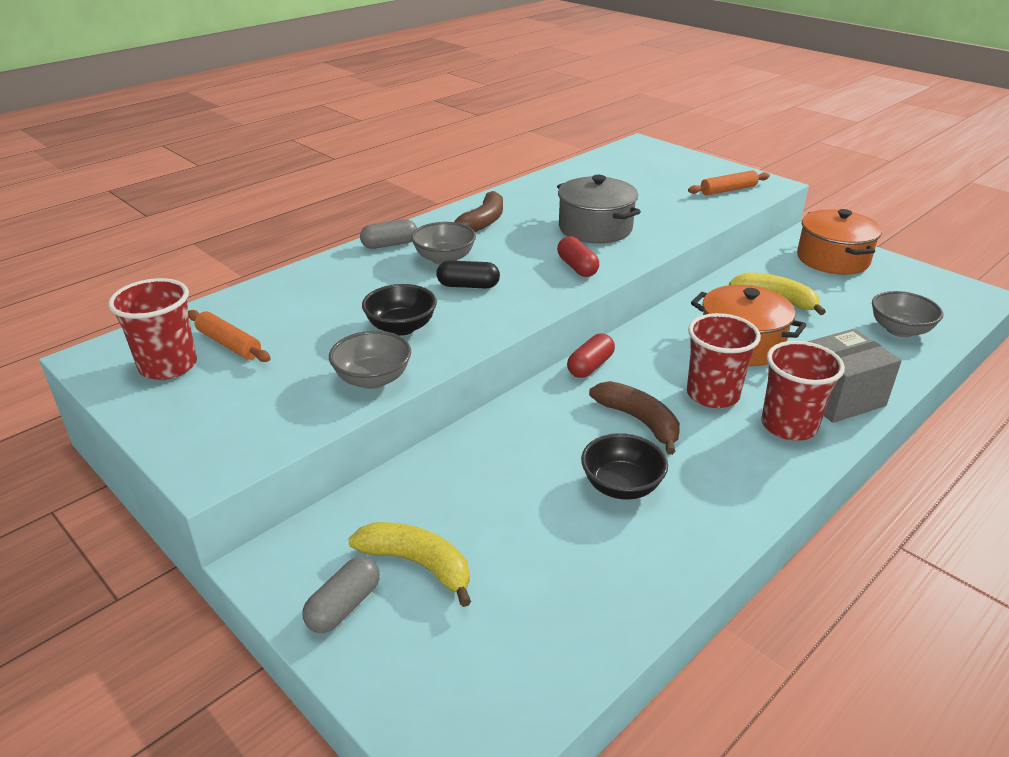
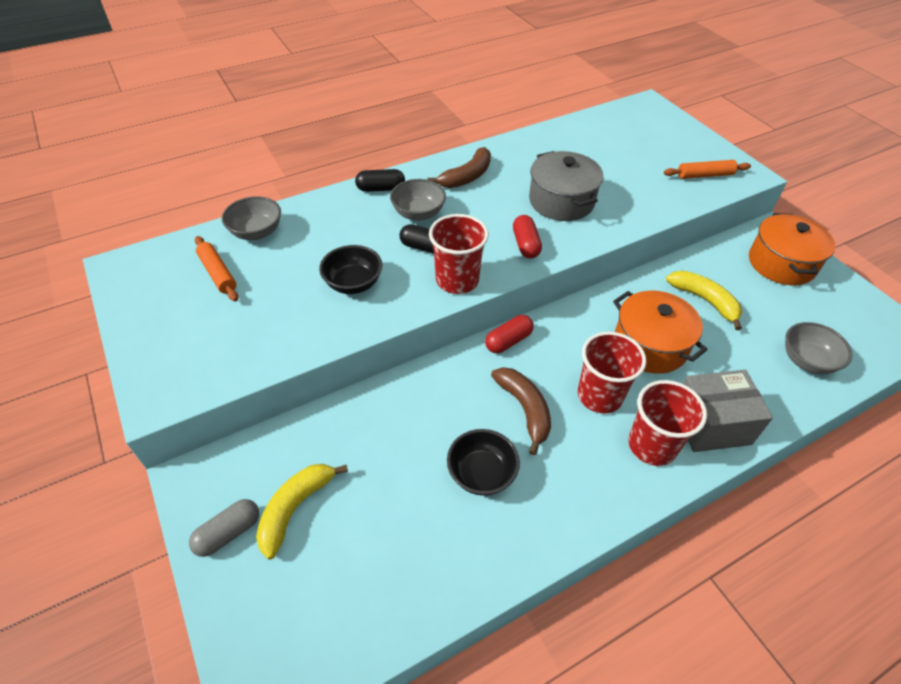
camera: 15 degrees right, 15 degrees up
red cup [108,278,197,380] -> red cup moved to [429,214,489,294]
grey bowl [329,331,411,389] -> grey bowl moved to [222,196,281,240]
yellow banana [349,522,471,607] -> yellow banana turned 105 degrees counterclockwise [256,464,348,559]
grey capsule [360,219,417,249] -> black capsule [355,169,405,192]

